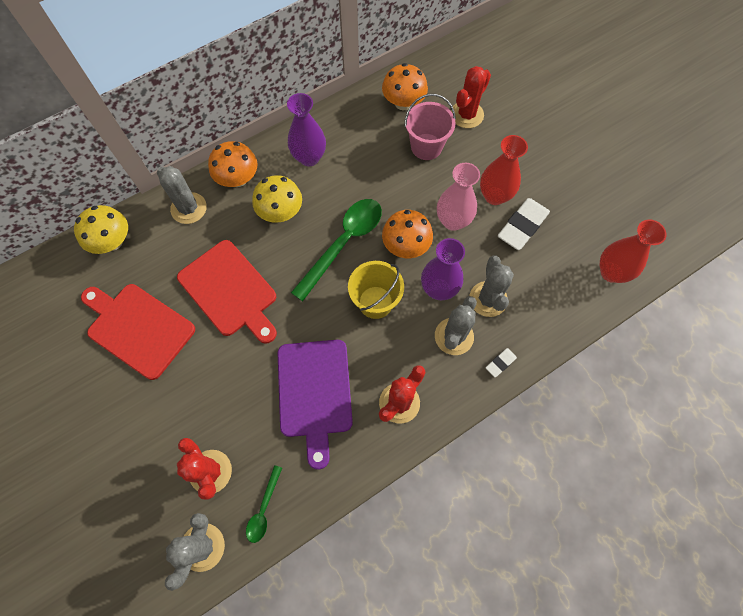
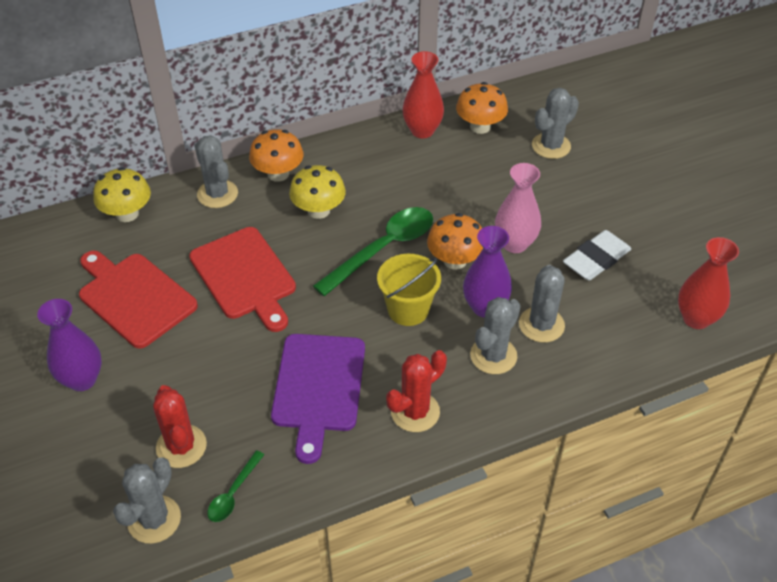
camera: 10 degrees right, 20 degrees down
purple vase [287,93,326,166] -> purple vase moved to [37,299,102,391]
pink bucket [405,94,456,160] -> none
red cactus [451,66,491,128] -> grey cactus [532,88,579,159]
red vase [480,135,528,205] -> red vase moved to [402,51,444,138]
white eraser [486,348,517,377] -> none

